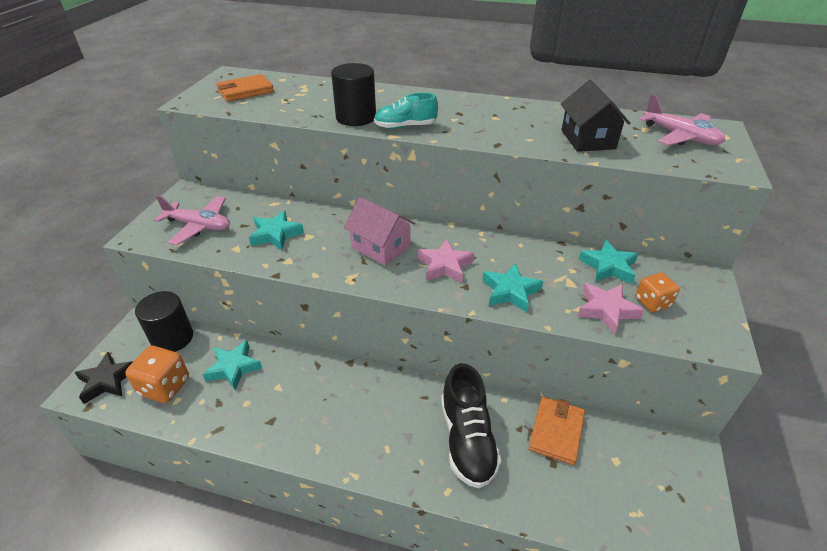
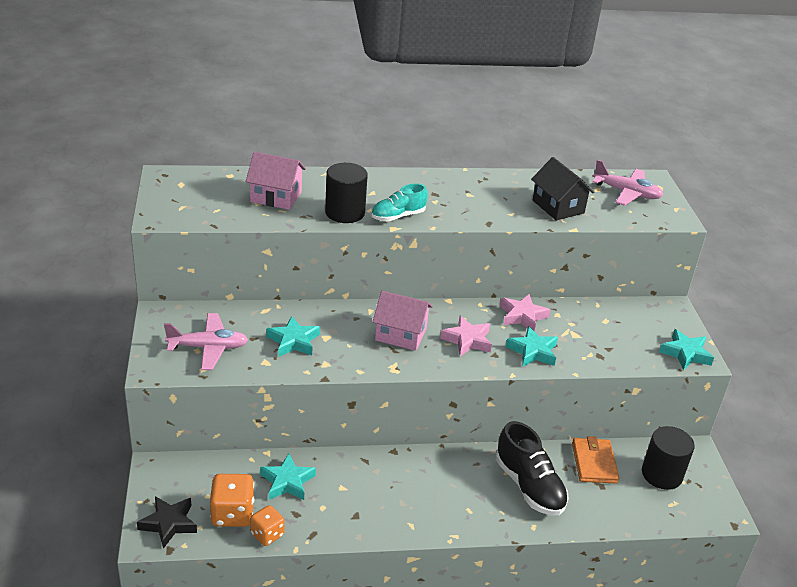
camera: 25 degrees left, 5 degrees down
black cylinder [135,291,193,352] -> black cylinder moved to [642,426,695,490]
orange wallet [216,74,274,102] -> none
pink star [577,283,644,335] -> pink star moved to [500,294,550,331]
turquoise star [579,240,638,284] -> turquoise star moved to [659,329,714,370]
orange dice [636,273,680,312] -> orange dice moved to [250,505,285,546]
none -> pink house [246,152,306,210]

